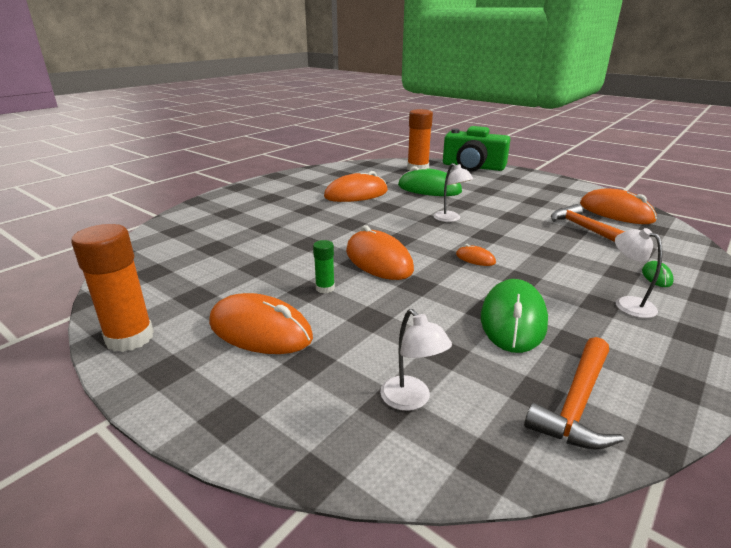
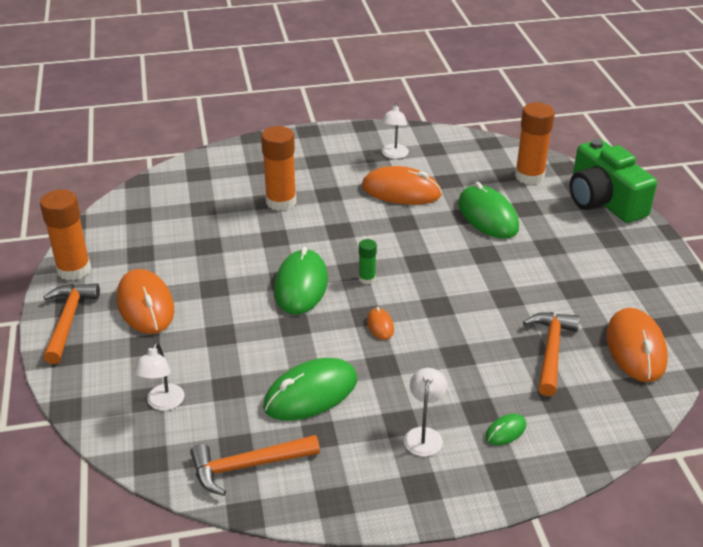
camera: 40 degrees right, 10 degrees up
green glue stick [313,240,335,294] -> green glue stick moved to [359,239,377,285]
orange mouse [346,225,414,280] -> green mouse [274,246,328,315]
white lamp [434,163,473,222] -> white lamp moved to [381,103,409,159]
none -> orange hammer [43,283,100,364]
none -> orange glue stick [261,126,296,211]

